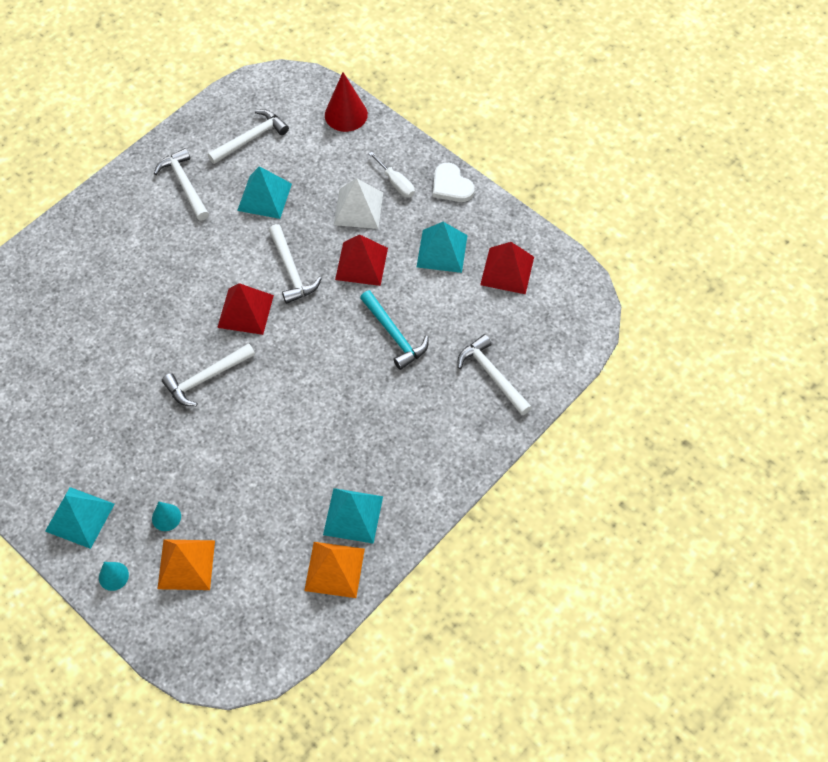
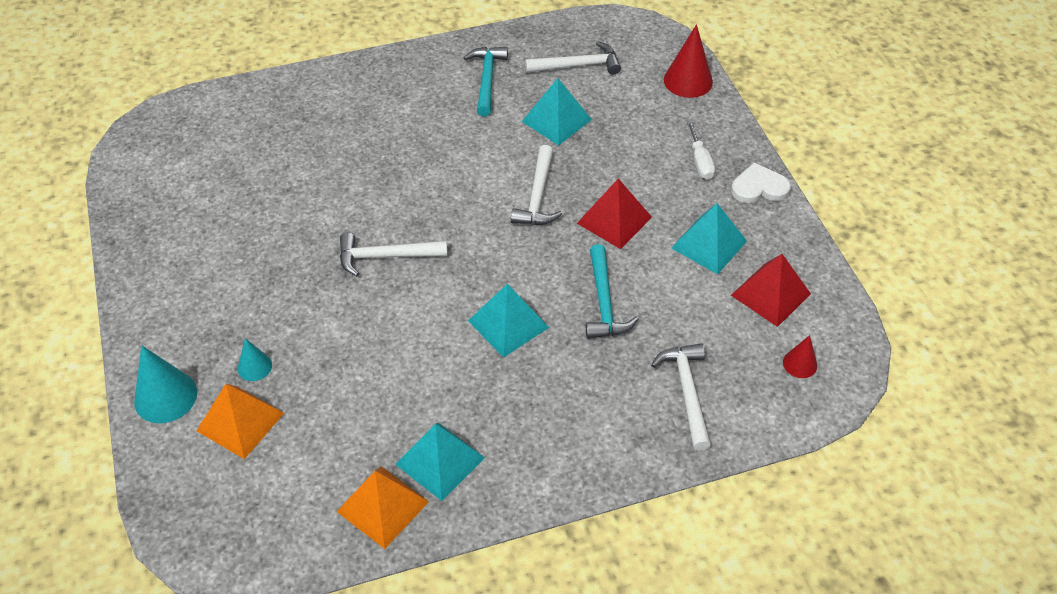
camera: 30 degrees right, 10 degrees down
turquoise pyramid [45,487,115,549] -> turquoise pyramid moved to [468,284,549,358]
turquoise cone [99,562,129,591] -> turquoise cone [134,345,197,423], size x1.77
white hammer [154,148,209,221] -> turquoise hammer [464,47,508,117]
red pyramid [217,283,274,335] -> none
white pyramid [334,178,383,229] -> none
white heart [433,163,475,202] -> white heart turned 90 degrees clockwise [731,163,791,203]
none -> red cone [783,335,817,378]

